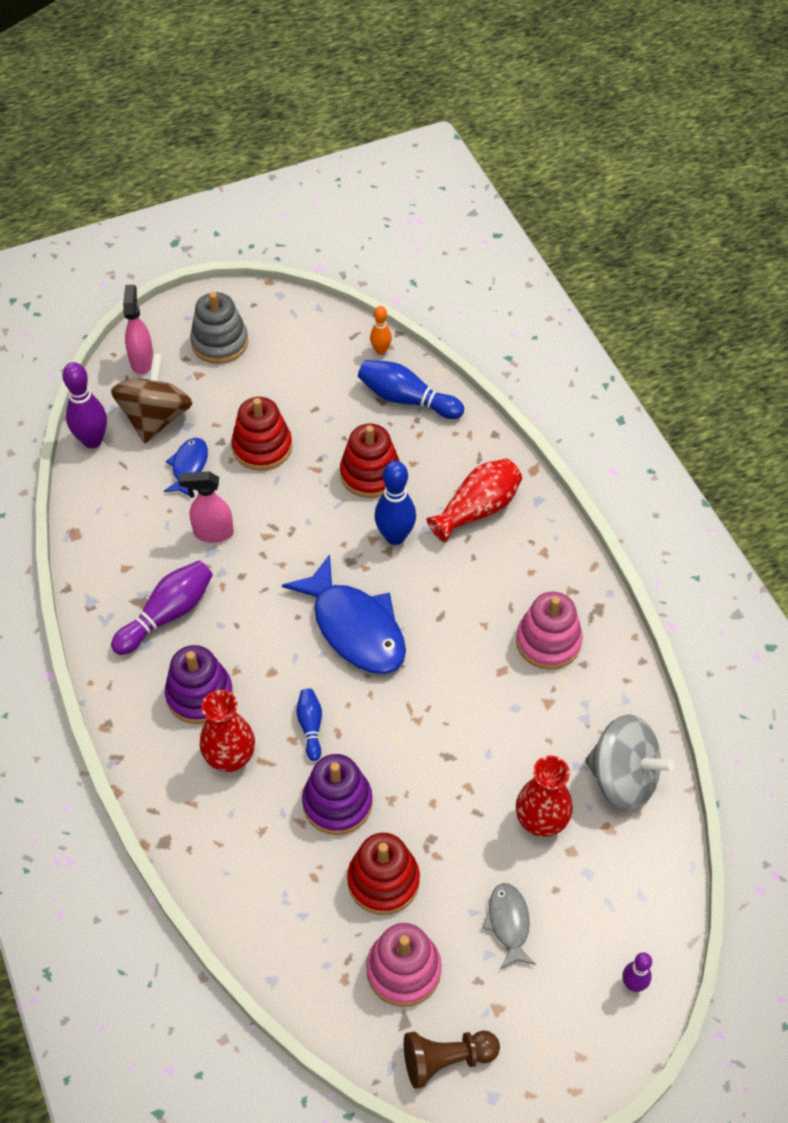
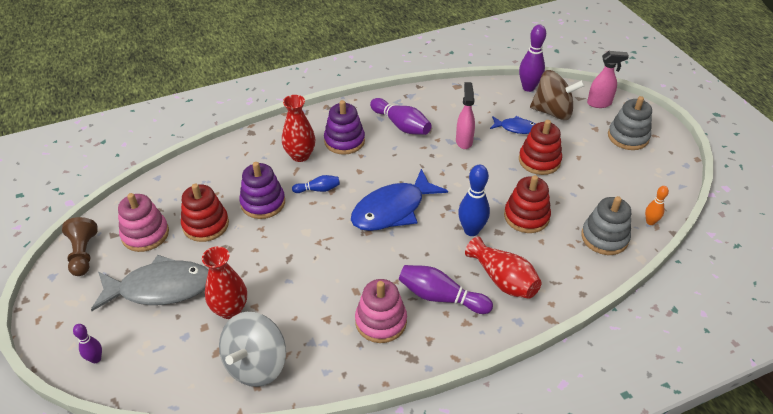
camera: 90 degrees right, 10 degrees down
blue bowling pin [358,360,464,419] -> grey stacking toy [581,196,631,255]
grey fish [482,883,536,970] -> grey fish [91,255,208,311], size x1.96
none -> purple bowling pin [399,265,493,314]

